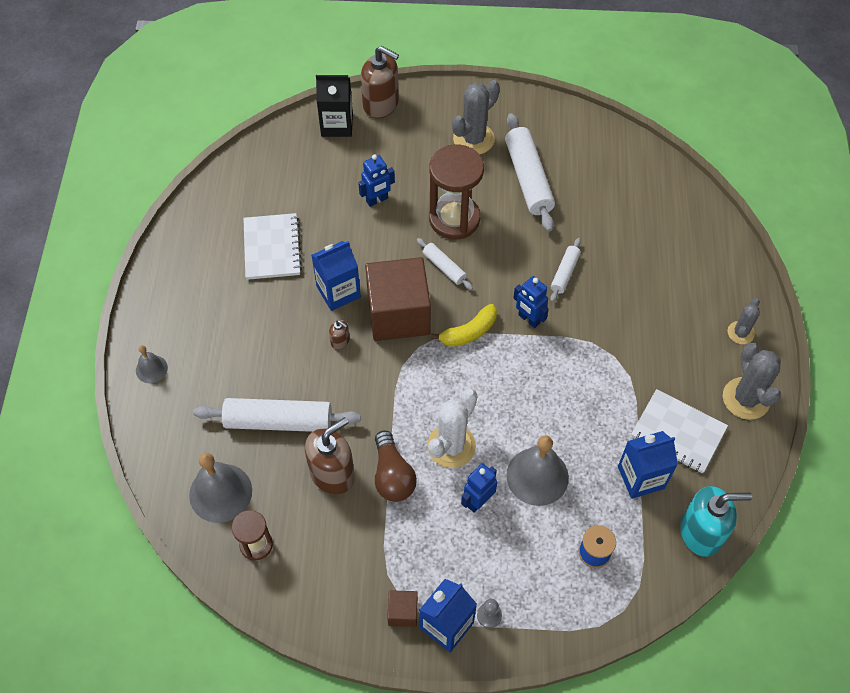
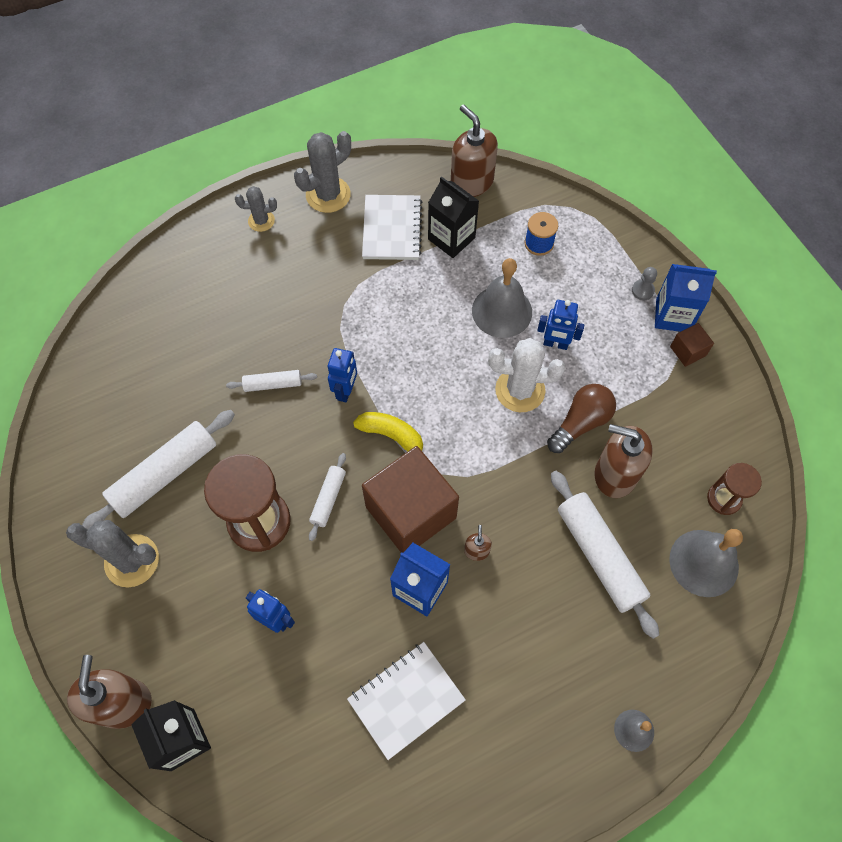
camera: 120 degrees left, 5 degrees up
blue carton [618,431,678,499] -> black carton [428,176,479,258]
turquoise soap dispenser [680,486,752,557] -> brown soap dispenser [451,104,498,197]

